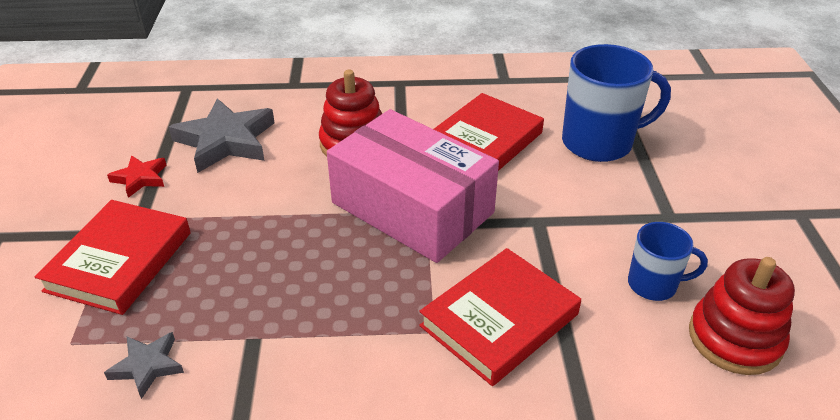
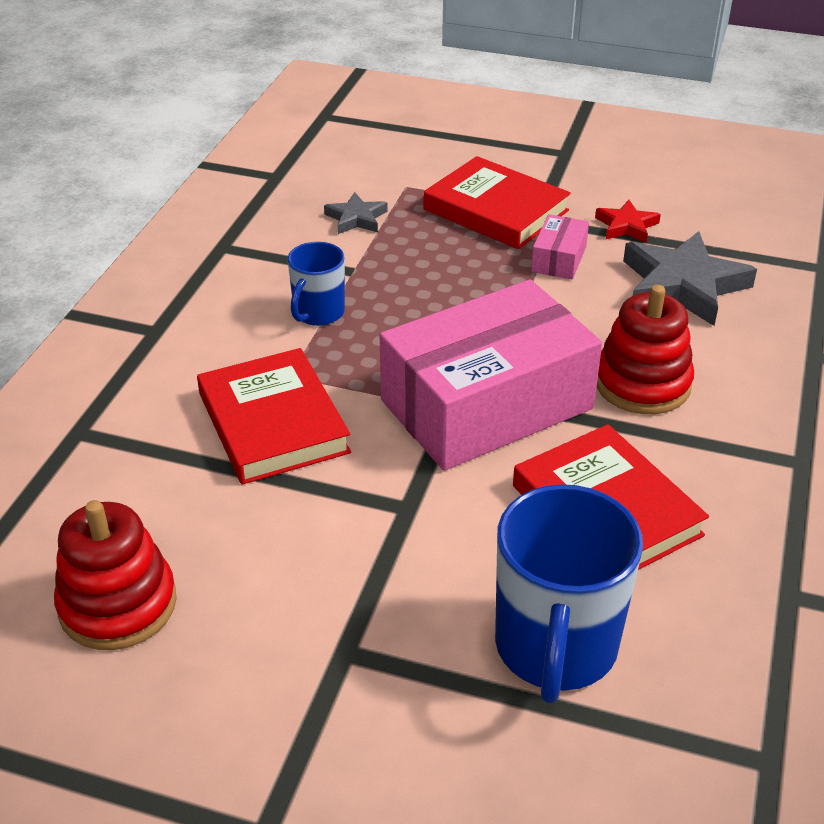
camera: 110 degrees right, 0 degrees up
blue mug [628,222,708,301] -> blue mug moved to [288,242,345,326]
none -> pink box [531,214,589,279]

